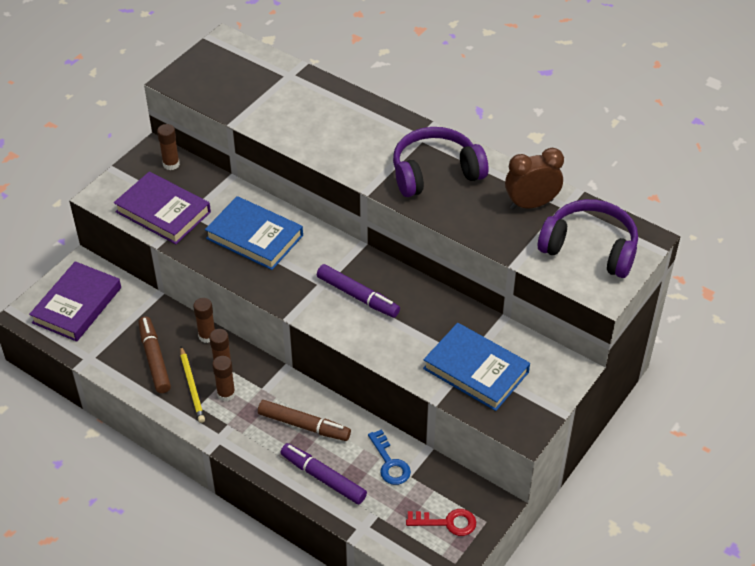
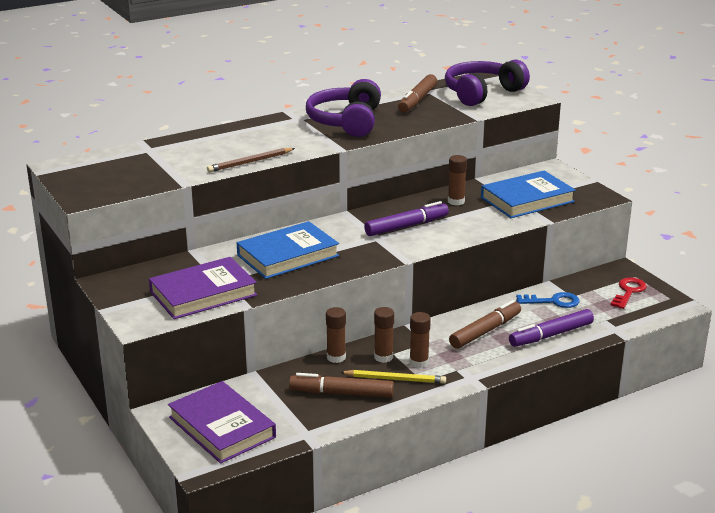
camera: 65 degrees left, 20 degrees down
brown glue stick [157,124,180,170] -> brown glue stick moved to [448,155,467,205]
brown clock [505,148,564,210] -> brown marker [398,74,437,112]
none -> brown pencil [207,148,295,172]

